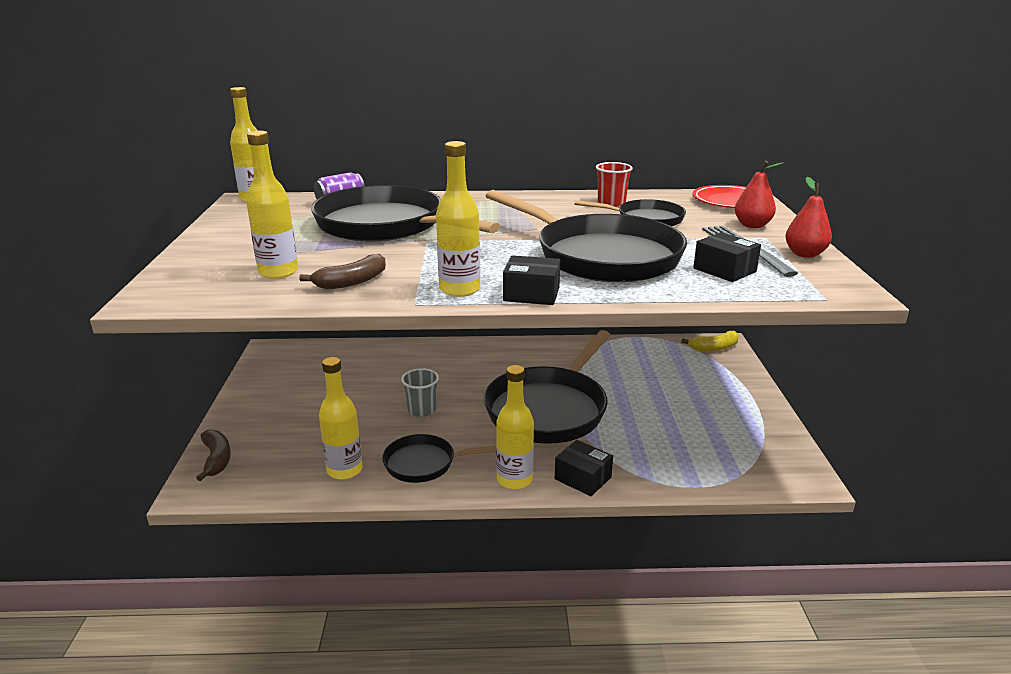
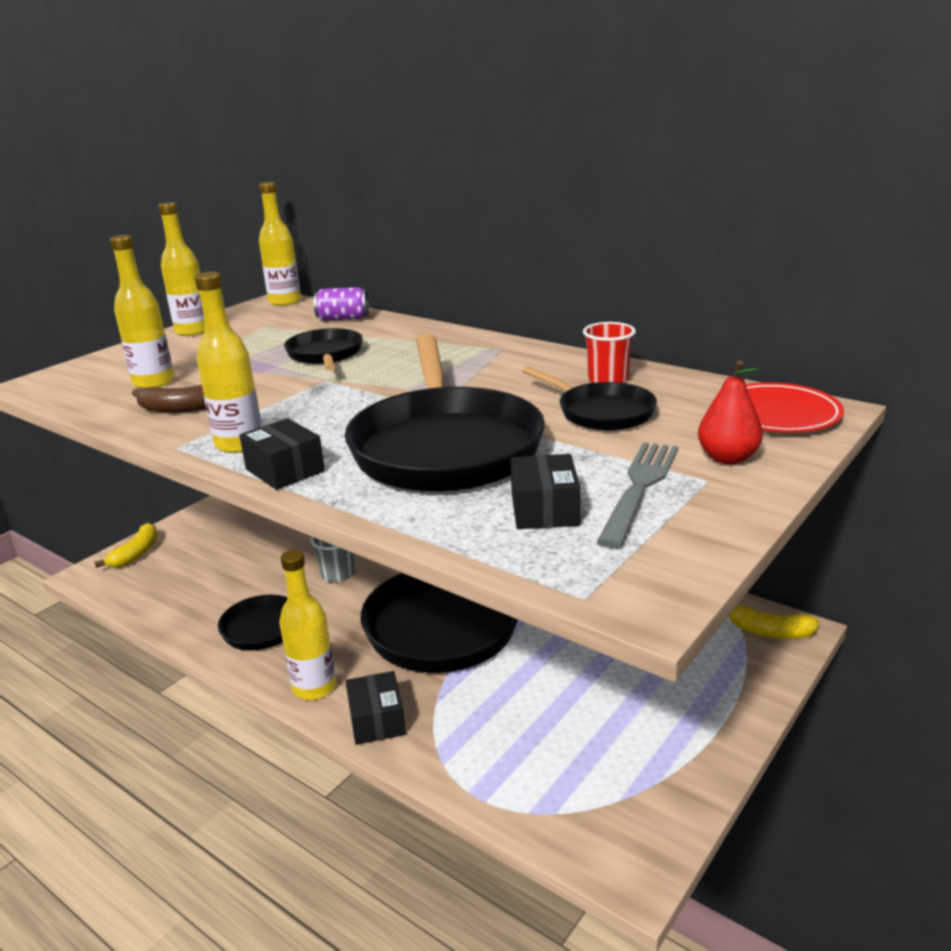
camera: 40 degrees right, 0 degrees up
brown banana [196,430,231,481] -> yellow banana [94,523,158,568]
black pan [311,185,500,242] -> black pan [284,328,363,371], size x0.52
yellow bottle [319,357,362,480] -> yellow bottle moved to [158,202,205,336]
red pear [785,177,832,258] -> none

